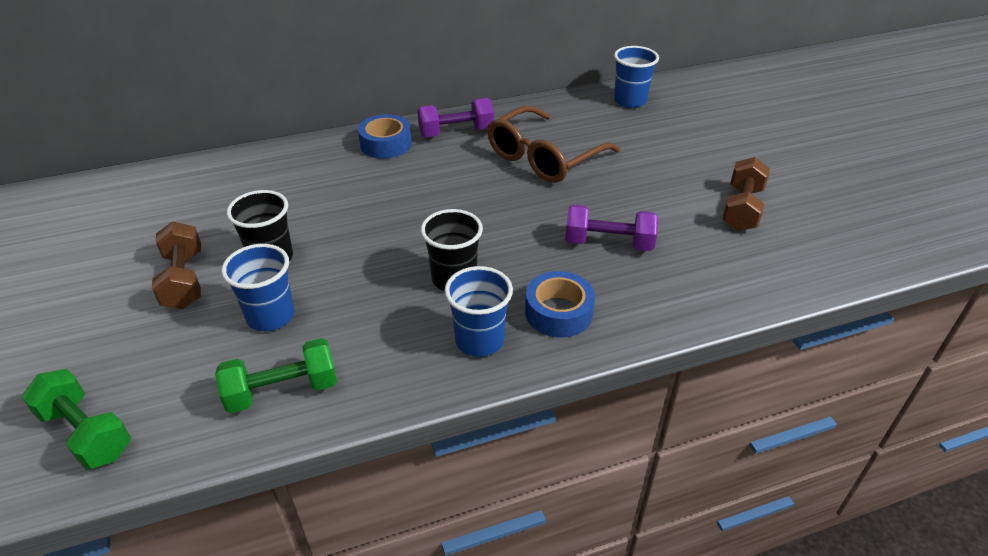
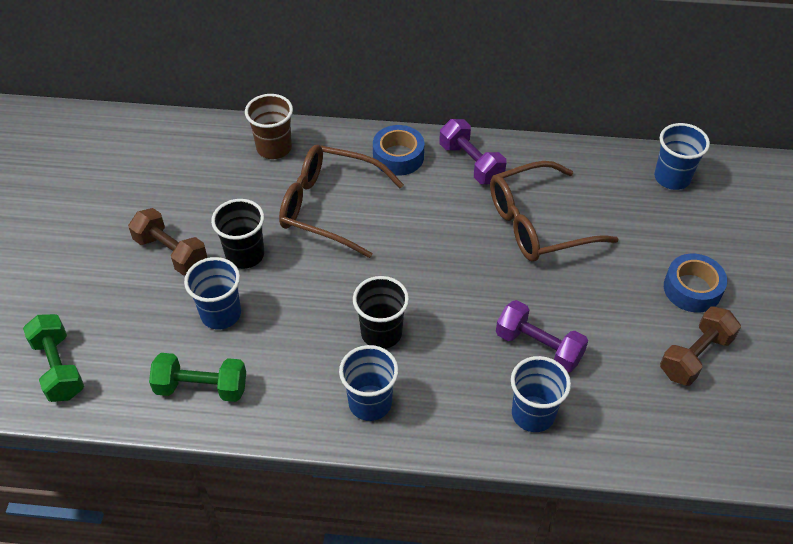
camera: 25 degrees right, 10 degrees up
brown dumbbell [152,221,201,309] -> brown dumbbell turned 60 degrees counterclockwise [128,208,207,275]
purple dumbbell [417,98,494,137] -> purple dumbbell turned 45 degrees clockwise [439,119,506,184]
blue tape [525,271,595,338] -> blue tape moved to [664,254,727,313]
none -> brown cup [245,94,293,159]
none -> brown glasses [279,145,404,258]
none -> blue cup [511,356,571,432]

